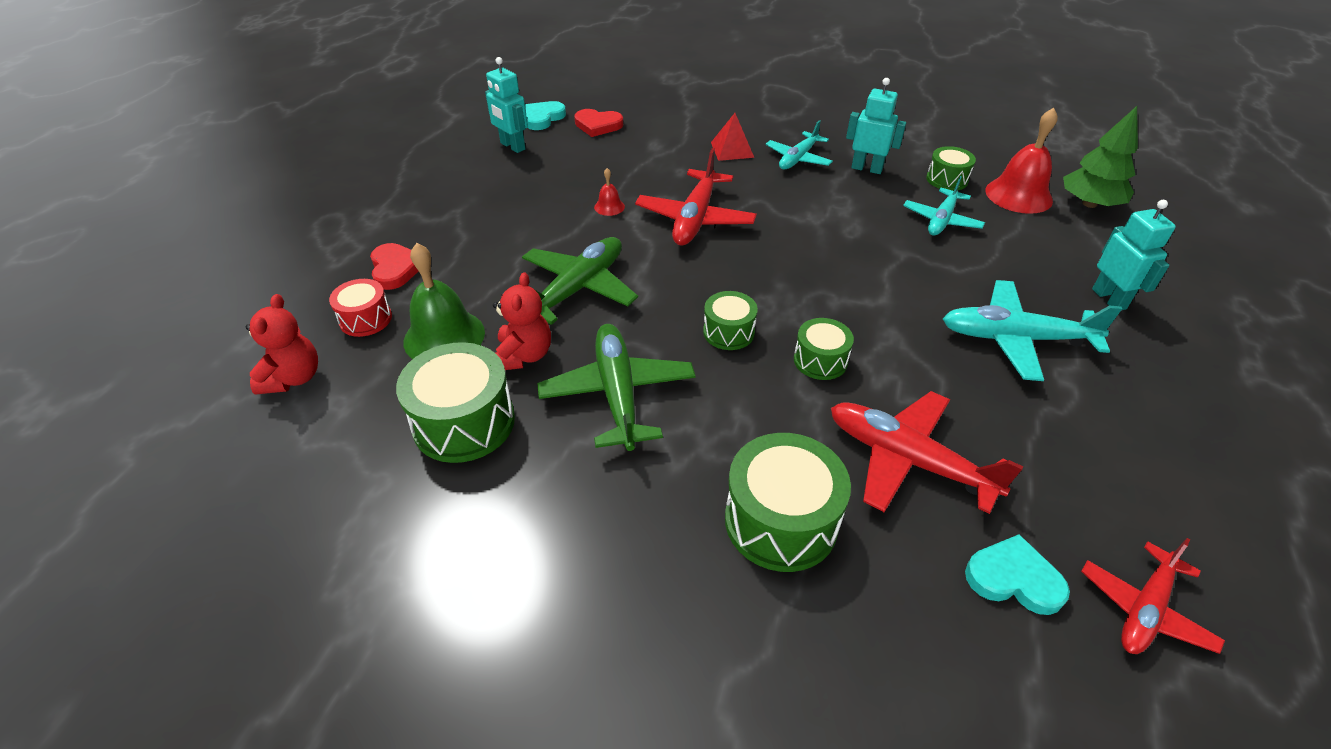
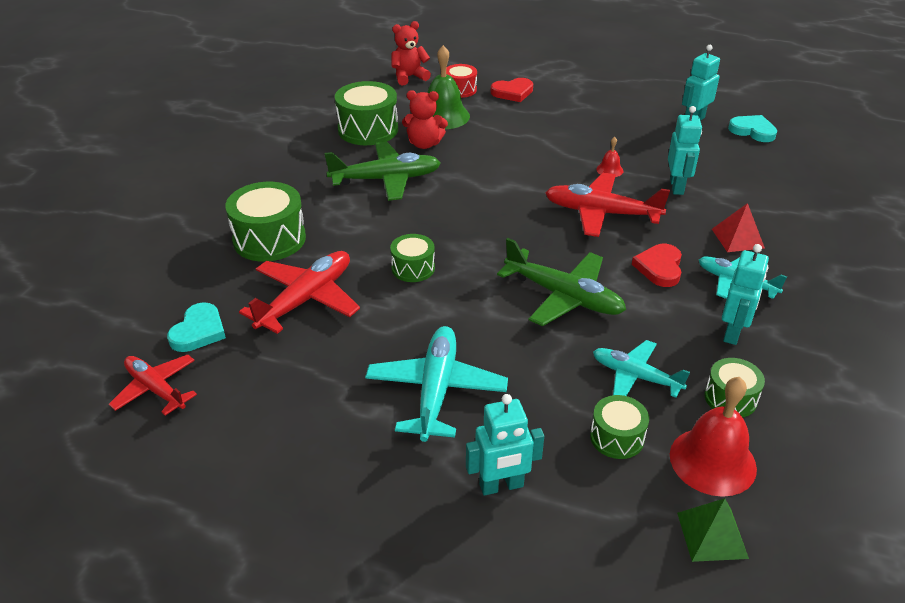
camera: 90 degrees right, 5 degrees down
red teddy bear [246,294,318,395] -> red teddy bear turned 150 degrees clockwise [391,21,431,85]
green plane [522,237,638,325] -> green plane moved to [497,238,626,326]
red heart [574,109,623,137] -> red heart moved to [632,244,682,287]
green drum [703,291,758,350] -> green drum moved to [590,395,649,459]
green tree [1063,106,1138,208] -> green pyramid [677,498,749,562]
none -> turquoise robot [668,106,702,195]

